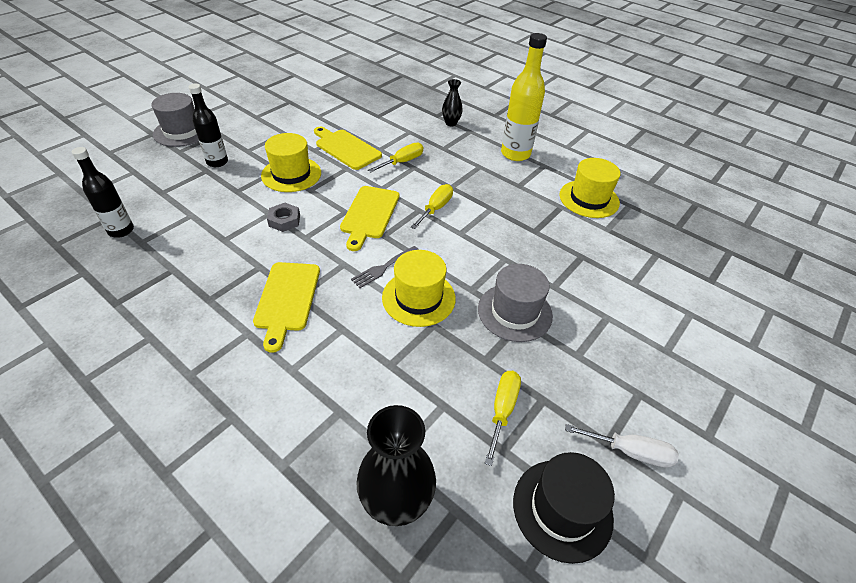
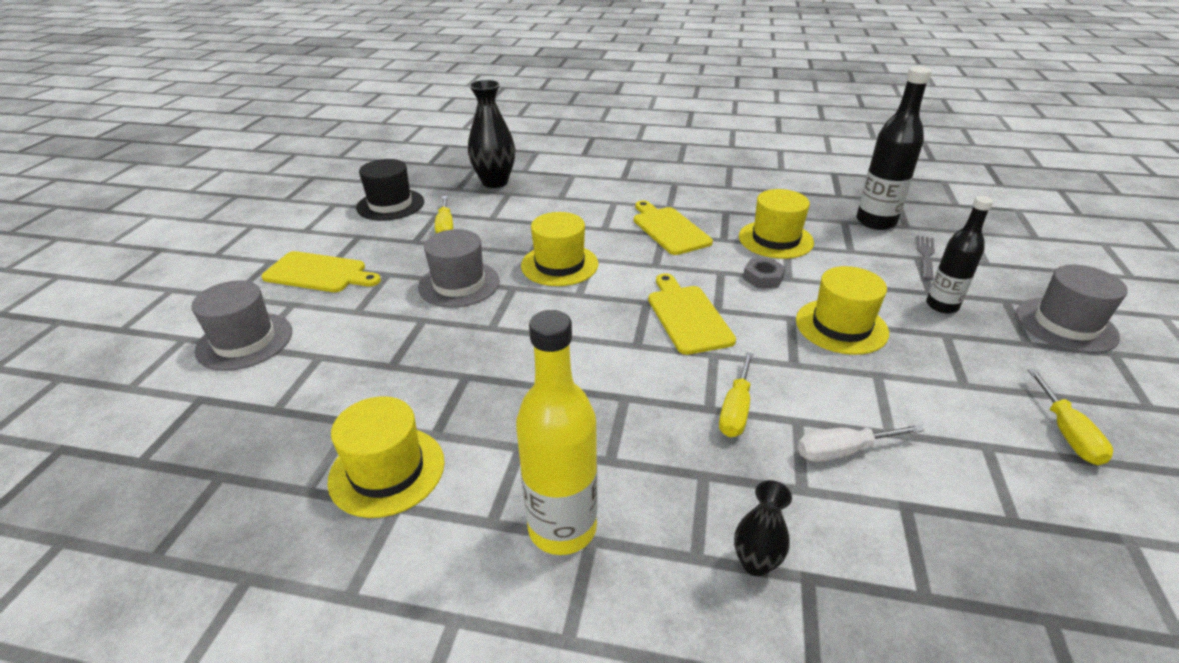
camera: 155 degrees right, 10 degrees down
black bottle [72,147,134,238] -> black bottle [856,66,932,230], size x1.53
yellow cutting board [314,127,382,170] -> yellow cutting board moved to [261,251,381,292]
grey fork [351,246,419,288] -> grey fork moved to [917,235,935,280]
yellow screwdriver [411,184,453,229] -> yellow screwdriver moved to [1028,369,1113,465]
white screwdriver [565,424,679,468] -> white screwdriver moved to [798,424,924,462]
none -> grey hat [191,280,292,371]
none -> yellow hat [739,189,814,259]

